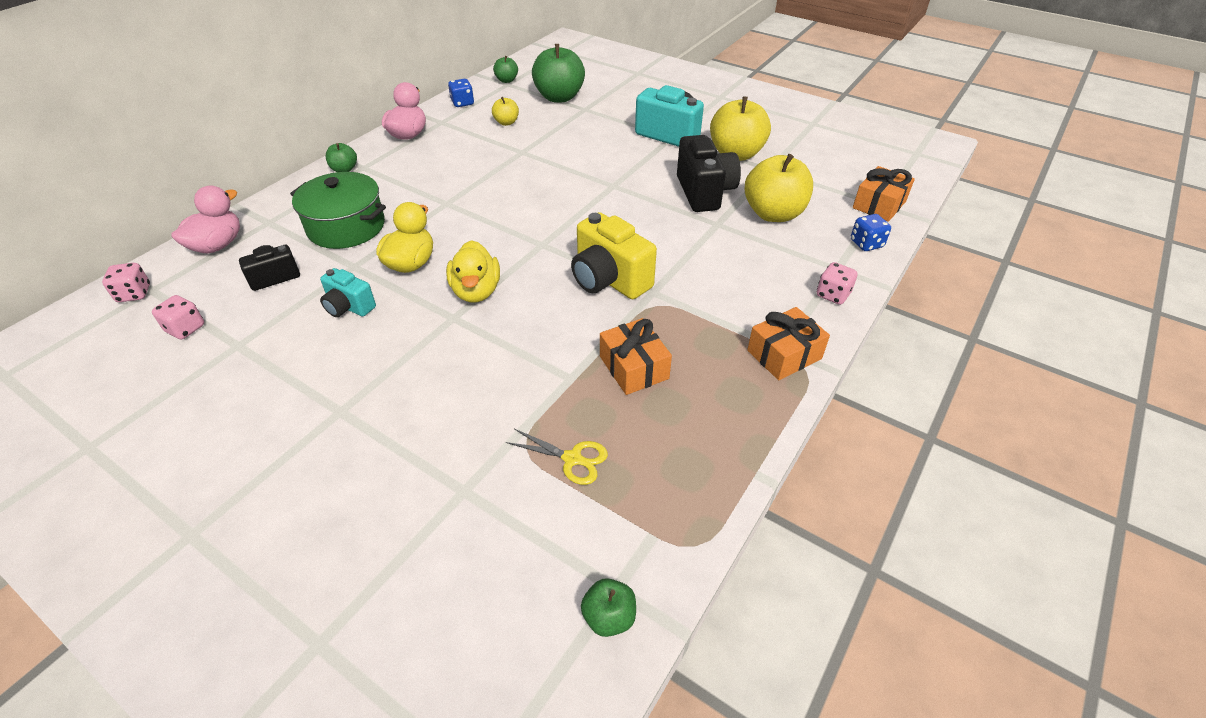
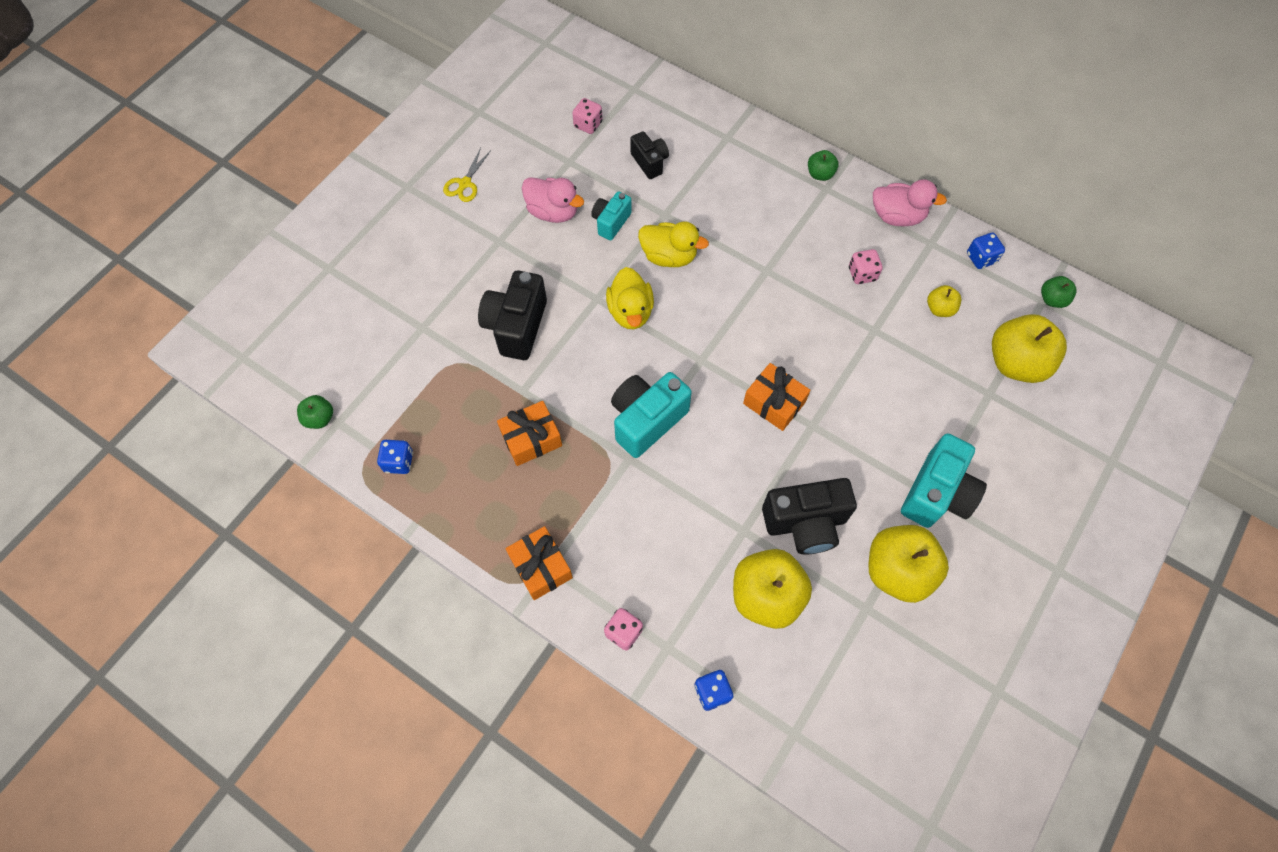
camera: 90 degrees right, 20 degrees up
pink dice [102,263,150,302] -> pink dice moved to [849,249,882,284]
pink duck [171,186,240,253] -> pink duck moved to [522,177,584,223]
green pot [290,172,386,249] -> none
yellow duck [446,240,500,303] -> yellow duck turned 90 degrees counterclockwise [606,267,654,329]
yellow scissors [506,429,608,485] -> yellow scissors moved to [443,147,491,202]
green apple [532,44,585,103] -> yellow apple [992,314,1067,383]
yellow camera [571,212,657,299] -> turquoise camera [611,372,692,458]
orange gift [853,166,915,222] -> orange gift moved to [743,363,811,431]
none -> blue dice [377,440,413,474]
none -> black camera [478,270,547,360]

